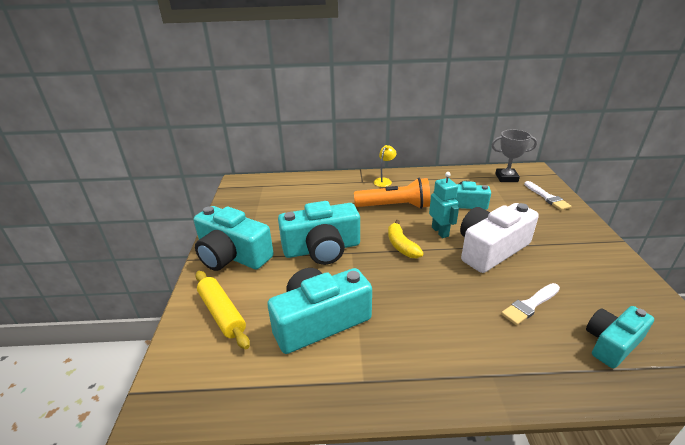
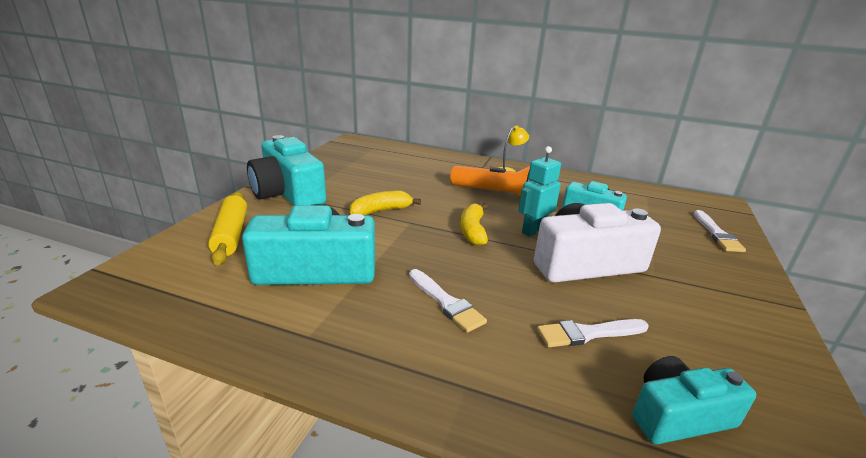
camera: 20 degrees right, 5 degrees down
turquoise camera [278,201,360,265] -> yellow banana [350,191,421,215]
turquoise robot [429,172,459,238] -> turquoise robot turned 135 degrees counterclockwise [518,146,561,237]
grey trophy [491,129,537,182] -> none
none -> white brush [409,269,487,333]

